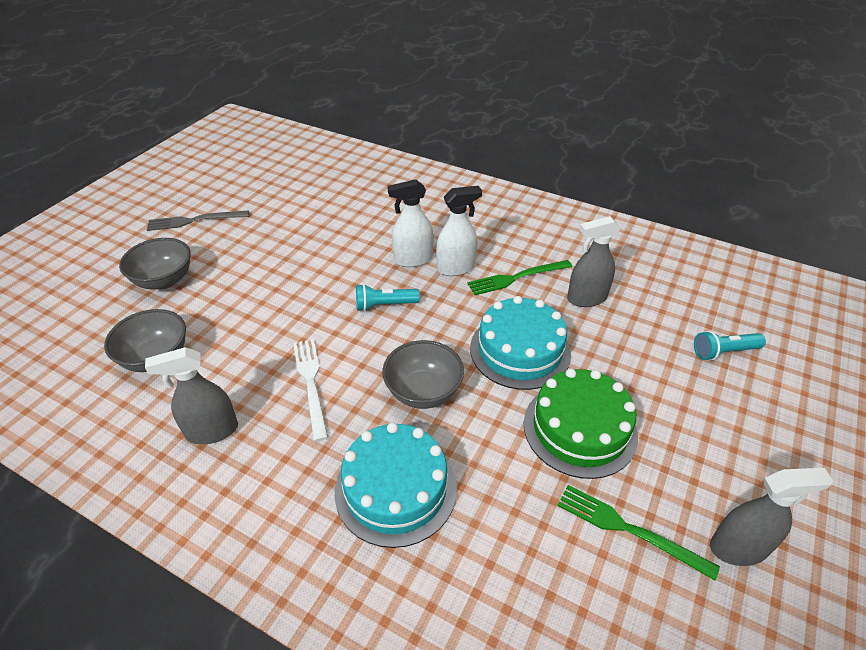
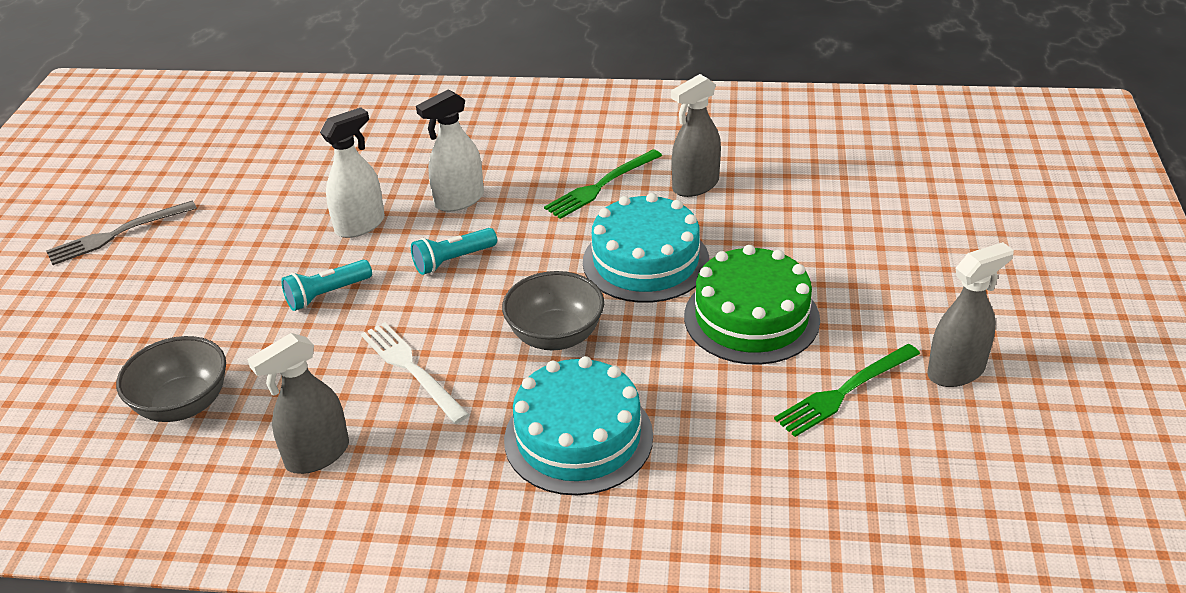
camera: 20 degrees left, 5 degrees down
grey bowl [119,238,191,290] -> none
white spray bottle [436,186,482,276] -> white spray bottle moved to [320,107,385,238]
green fork [557,485,720,581] -> green fork turned 45 degrees counterclockwise [774,344,920,437]
turquoise flashlight [694,331,766,360] -> turquoise flashlight moved to [281,260,372,311]

